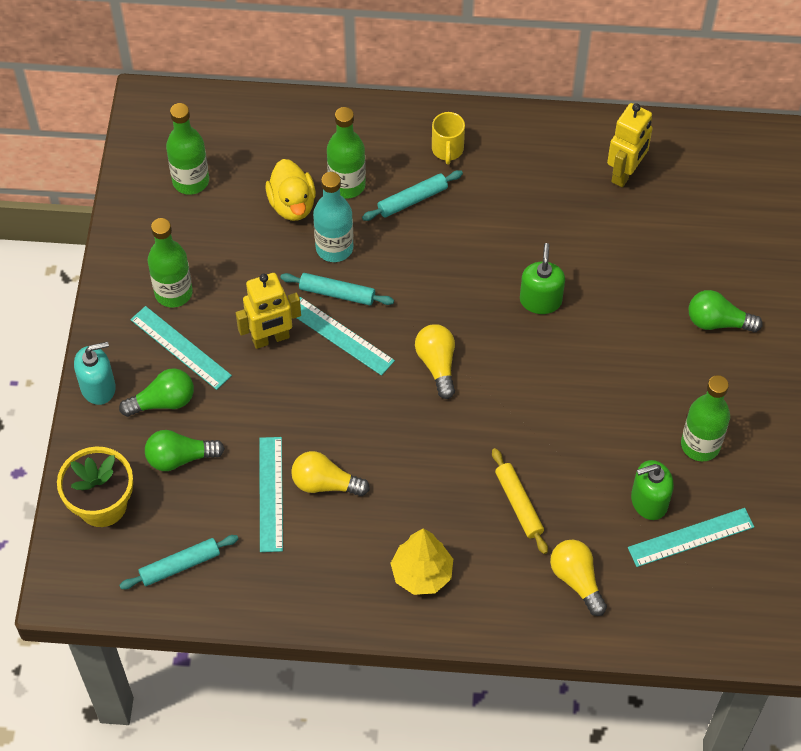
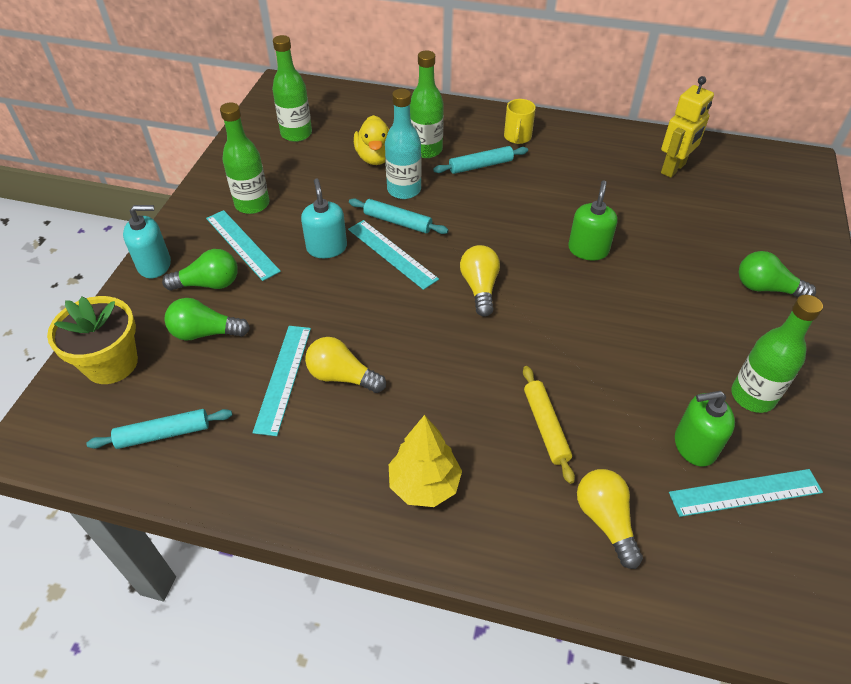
camera: 10 degrees right, 10 degrees down
yellow robot [236,273,301,349] -> turquoise soap dispenser [301,178,347,258]

